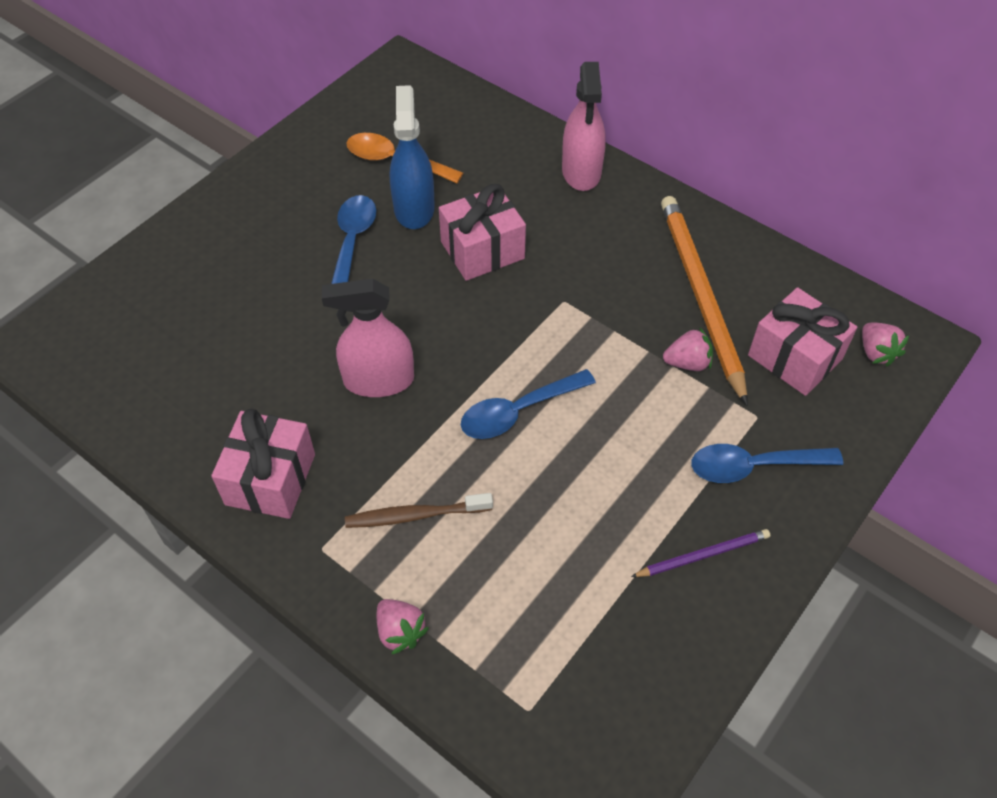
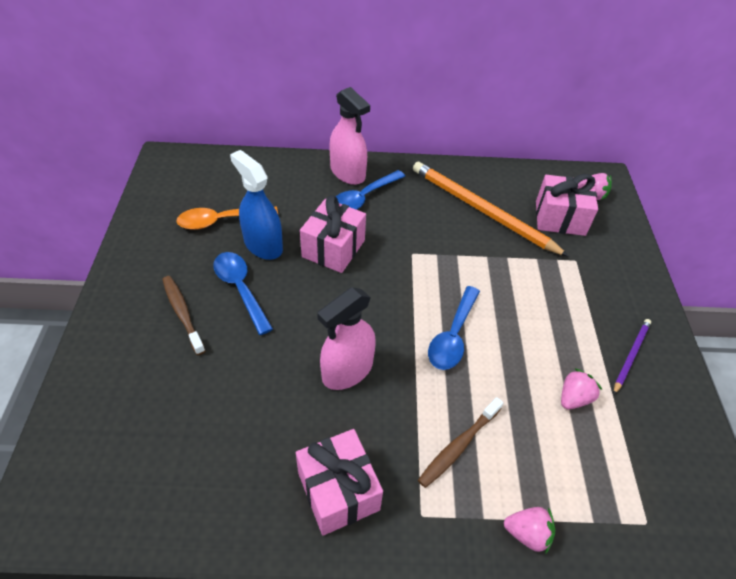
camera: 40 degrees left, 5 degrees down
pink strawberry [663,327,713,371] -> pink strawberry moved to [561,368,602,409]
blue spoon [691,444,843,483] -> blue spoon moved to [336,170,405,210]
none -> brown toothbrush [162,276,205,355]

